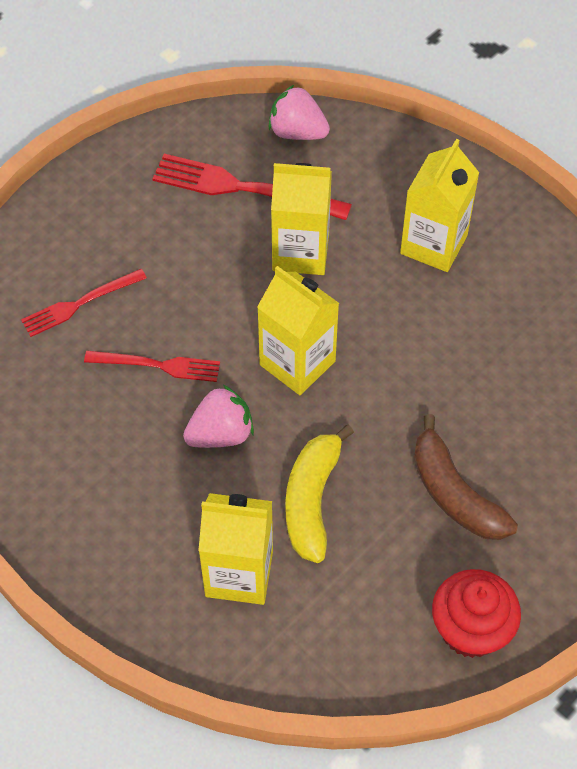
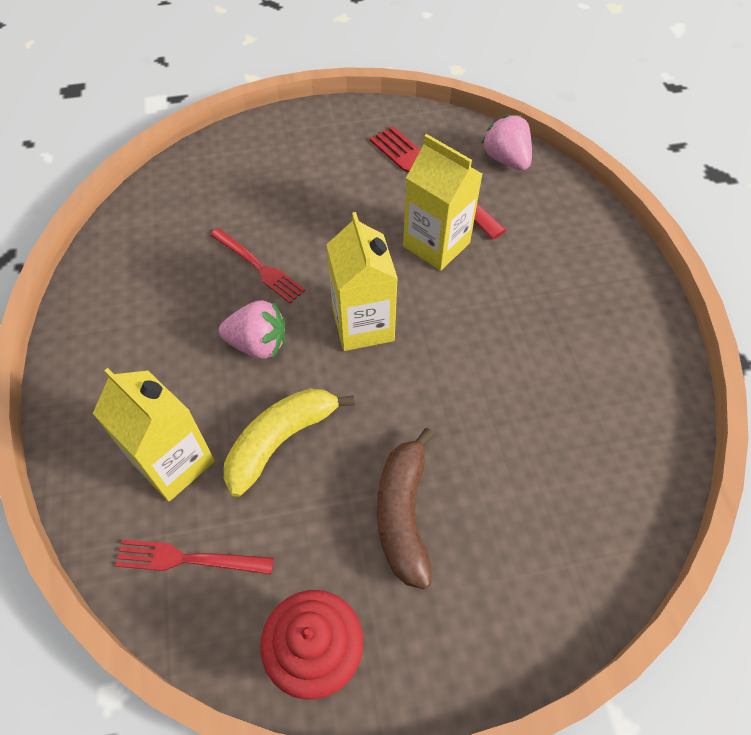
camera: 35 degrees right, 0 degrees up
red fork [21,269,147,337] -> red fork moved to [115,539,274,574]
yellow carton [400,139,479,272] -> none

